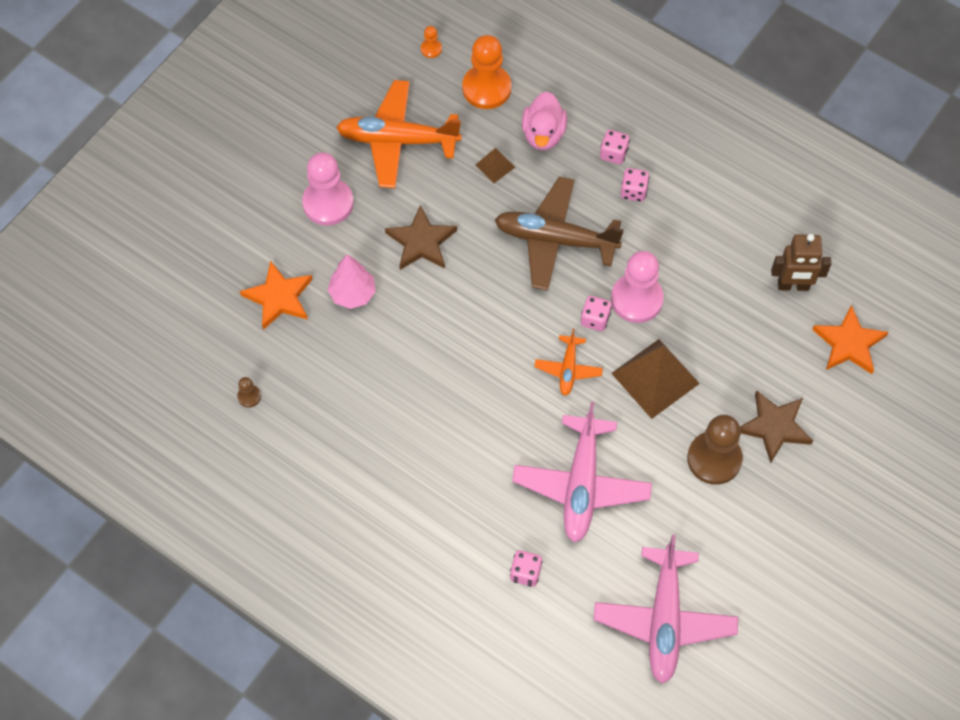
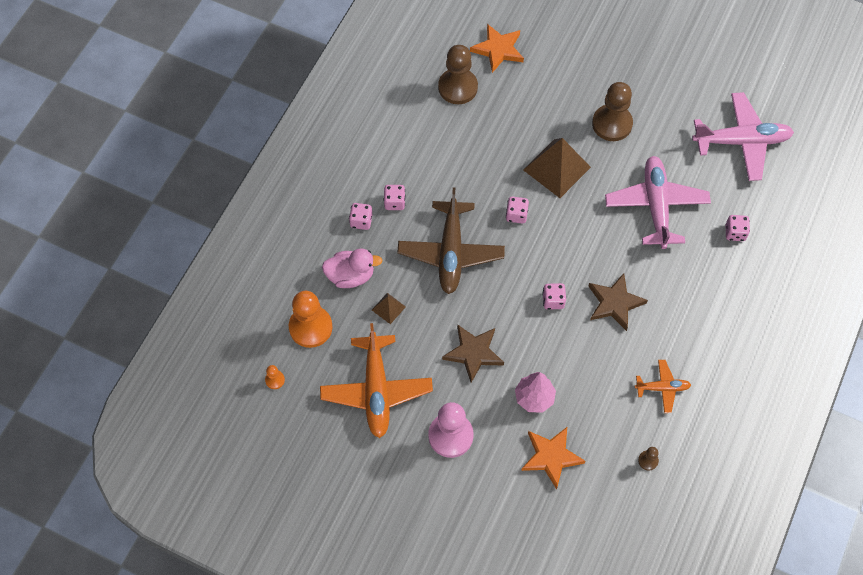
camera: 100 degrees left, 0 degrees up
pink plane [512,402,652,543] -> pink plane turned 90 degrees counterclockwise [605,156,711,249]
orange plane [535,328,603,396] -> orange plane moved to [635,360,691,413]
pink pawn [611,251,664,323] -> none
brown star [740,390,813,464] -> brown star moved to [588,273,648,331]
brown robot [771,234,831,291] -> brown pawn [438,45,478,104]
none -> pink dice [542,283,566,310]

